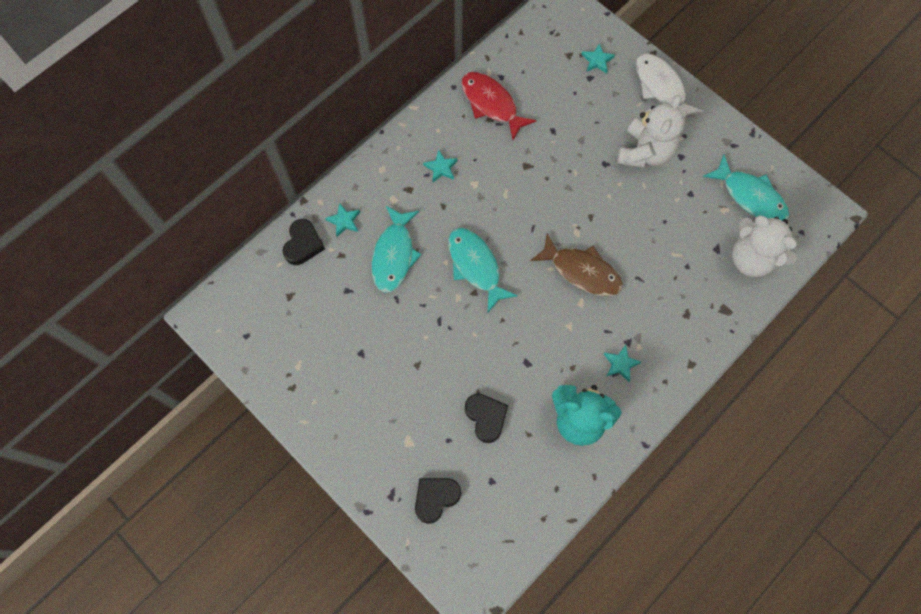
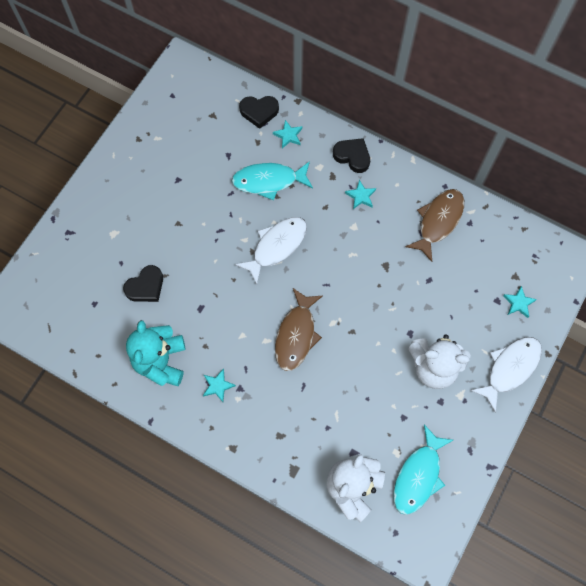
camera: 75 degrees right, 0 degrees up
black heart [415,478,461,524] -> black heart moved to [333,138,370,173]
turquoise fish [448,228,518,312] -> white fish [235,217,307,284]
red fish [462,72,537,140] -> brown fish [405,189,464,262]

